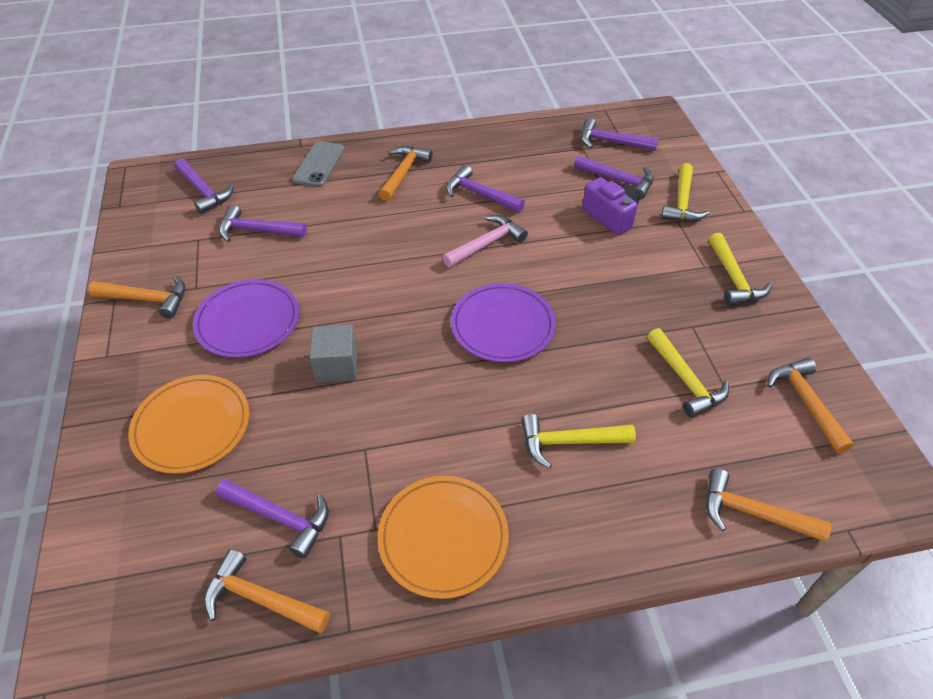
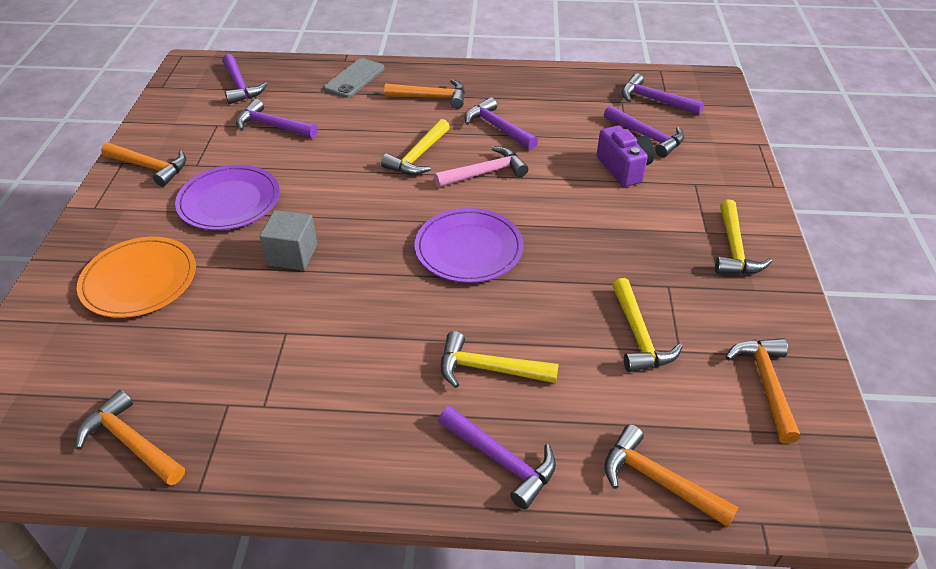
camera: 15 degrees right, 5 degrees down
purple hammer [216,479,329,559] -> purple hammer moved to [438,406,556,509]
orange plate [378,476,509,599] -> none
orange hammer [379,146,433,201] -> orange hammer turned 60 degrees clockwise [384,79,465,109]
yellow hammer [661,163,709,222] -> yellow hammer moved to [381,119,450,175]

